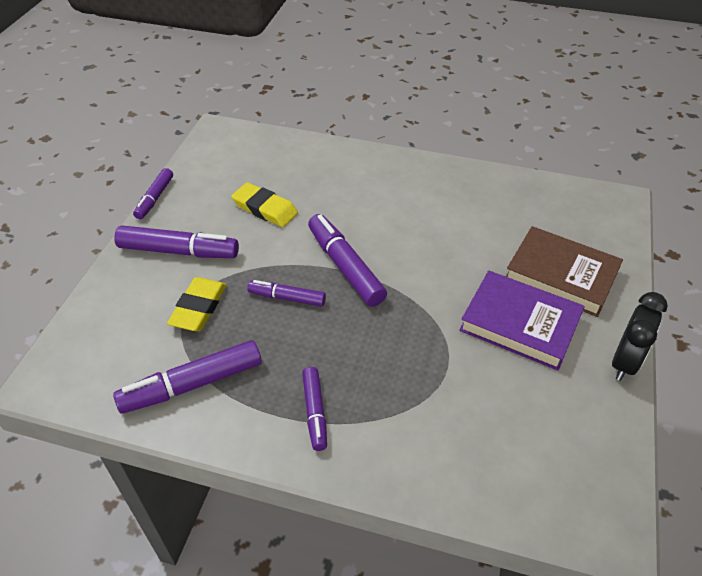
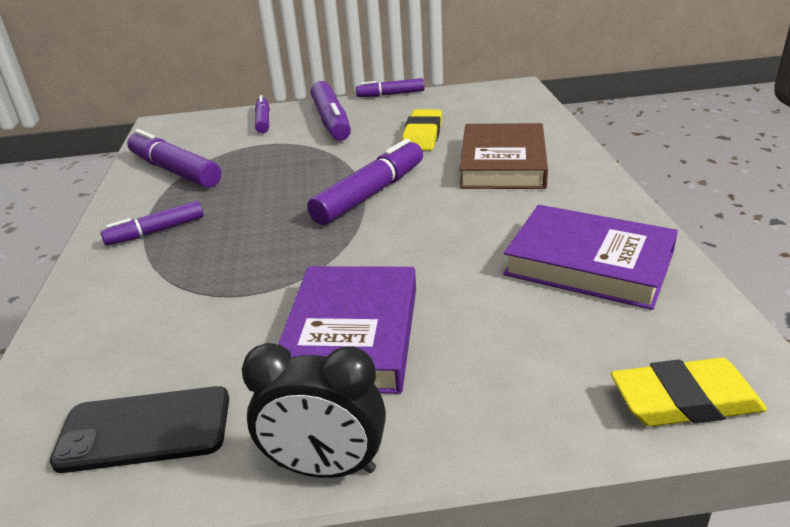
camera: 70 degrees right, 15 degrees down
yellow eraser [167,277,227,331] -> yellow eraser moved to [611,358,767,426]
purple marker [248,280,326,307] -> purple marker moved to [255,95,270,133]
brown book [506,226,623,317] -> brown book moved to [459,123,548,189]
none -> black phone [50,386,229,473]
none -> purple book [503,205,678,310]

